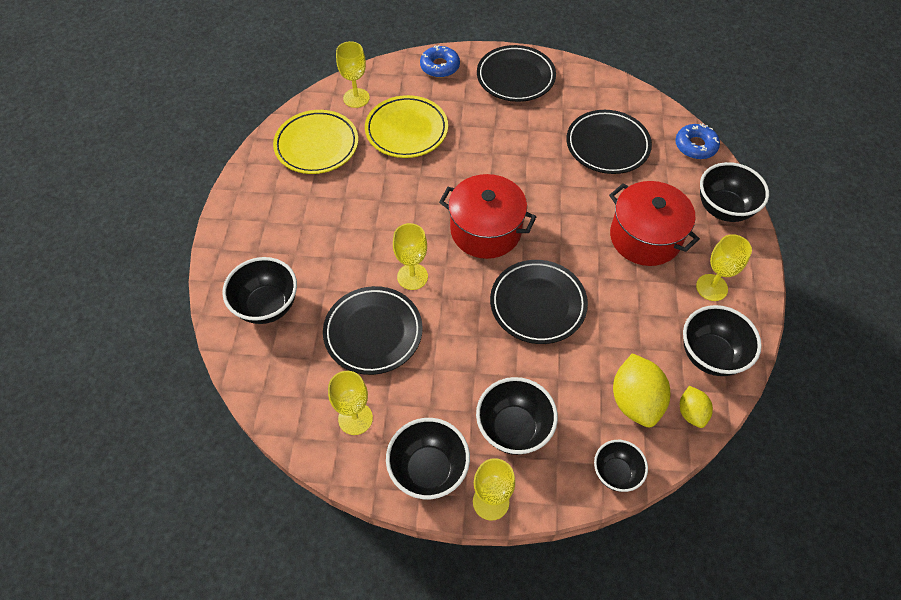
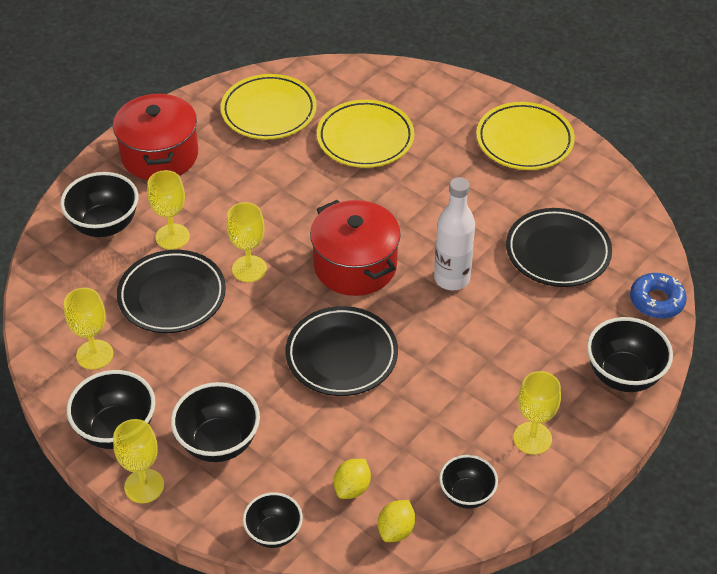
camera: 35 degrees right, 10 degrees down
yellow goblet [336,41,370,108] -> yellow goblet moved to [147,170,190,250]
blue donut [420,45,460,78] -> none
black plate [477,45,556,102] -> yellow plate [476,102,575,170]
red pot [609,181,700,266] -> red pot moved to [113,92,198,180]
yellow lemon [613,353,671,427] -> yellow lemon [334,459,371,499], size x0.57
black bowl [683,305,762,376] -> black bowl [439,455,498,509], size x0.65
none -> white bottle [434,177,475,290]

